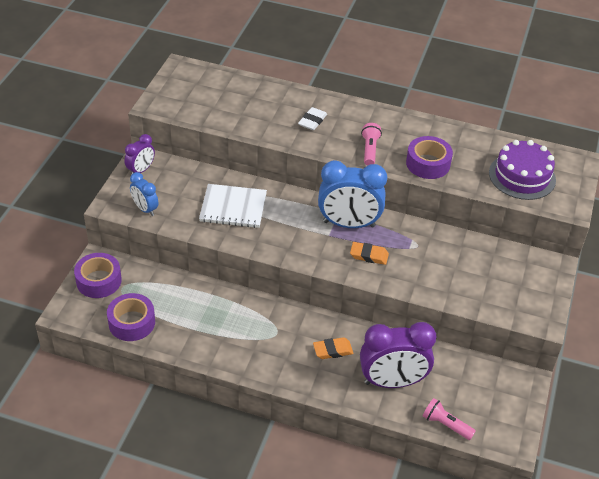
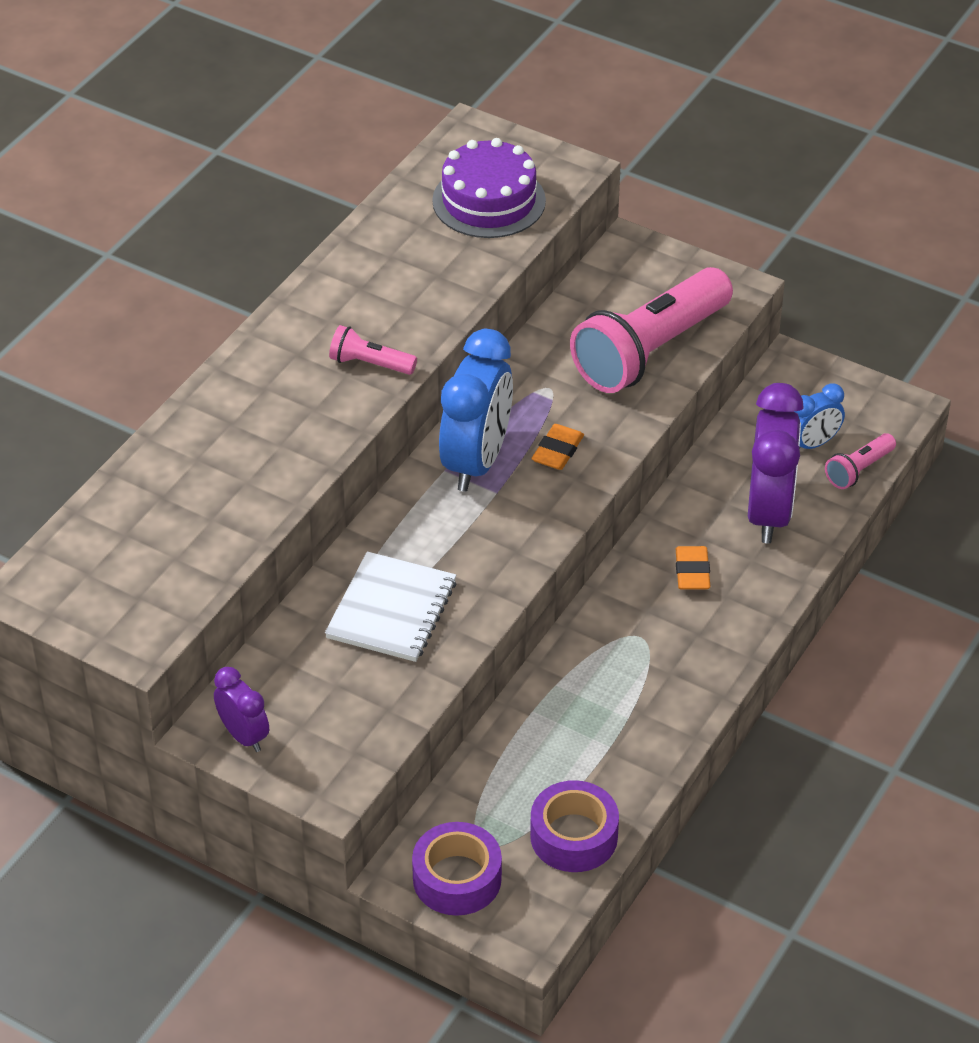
camera: 75 degrees left, 0 degrees up
blue clock [130,172,159,216] -> blue clock moved to [794,383,845,449]
white eraser [298,107,327,130] -> none
purple tape [406,136,453,179] -> none
none -> pink flashlight [570,267,733,393]

